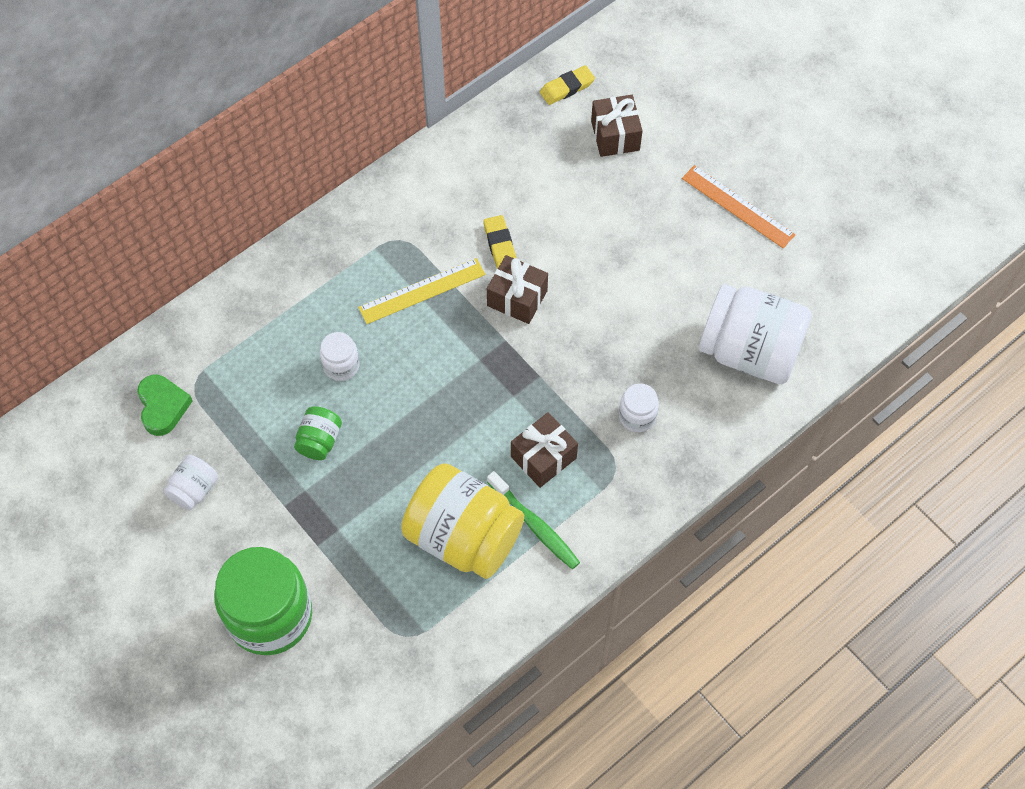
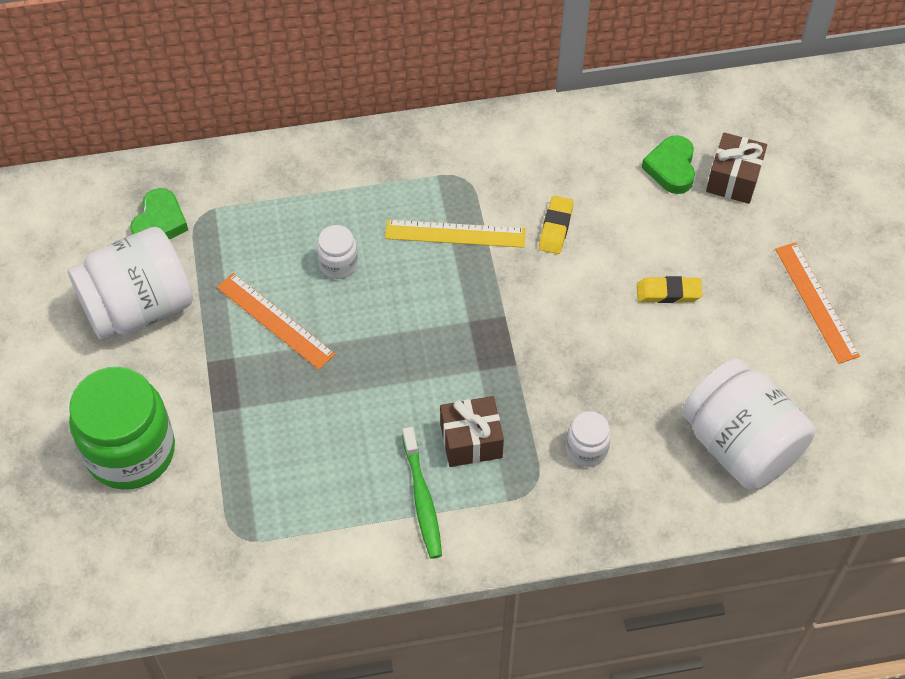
camera: 30 degrees right, 5 degrees down
white jar [164,455,218,510] -> white jar [68,227,193,340], size x2.17
green jar [294,406,342,460] -> orange ruler [217,273,335,370]
yellow jar [401,463,524,579] -> none
brown gift [487,255,548,324] -> none
yellow eraser [540,65,595,105] -> yellow eraser moved to [637,276,702,303]
none -> green heart [642,135,695,194]

